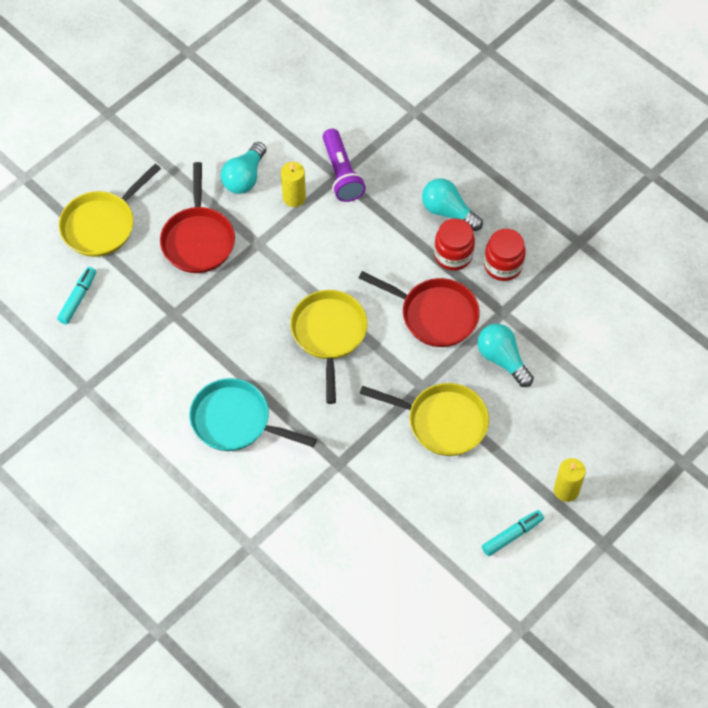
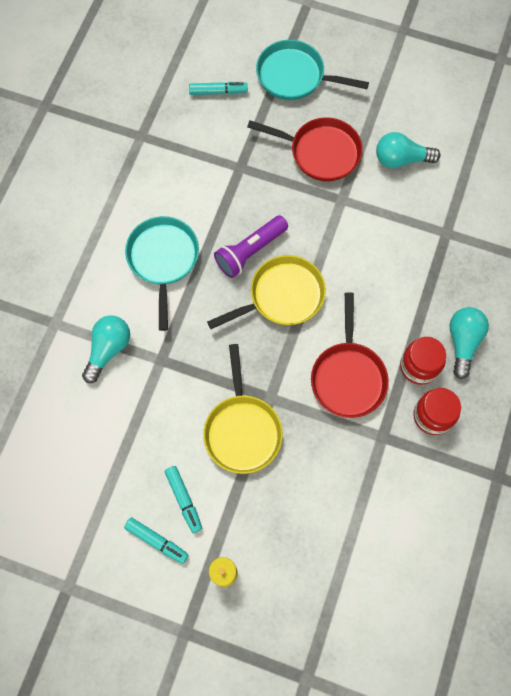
camera: 65 degrees right, 10 degrees up
yellow pan [59,164,161,257] -> turquoise pan [256,40,369,100]
red pan [160,162,235,273] -> red pan turned 135 degrees counterclockwise [247,117,363,181]
yellow candle [281,162,306,207] -> none
purple flashlight [323,129,366,202] -> purple flashlight moved to [214,215,288,278]
turquoise light bulb [477,324,534,387] -> turquoise light bulb moved to [82,315,130,383]
none -> turquoise marker [165,466,202,533]

